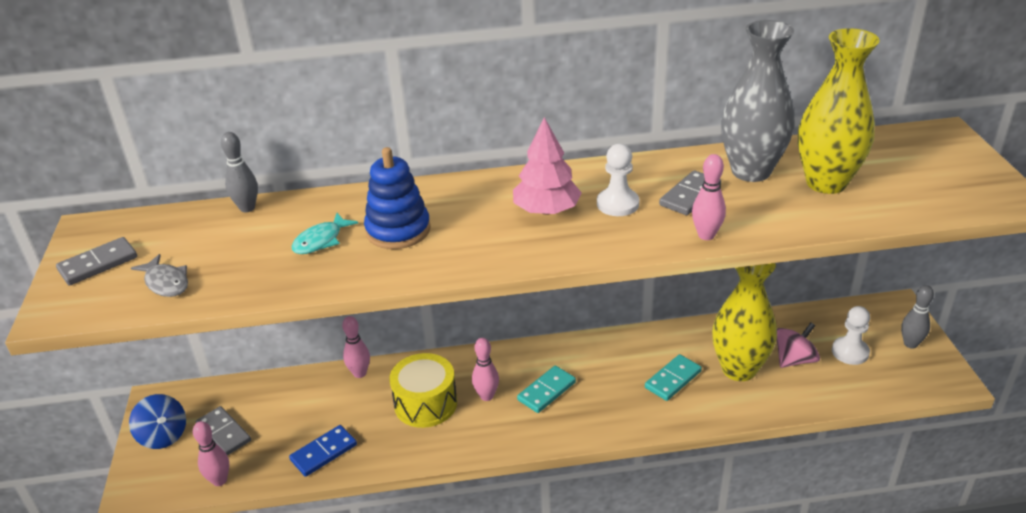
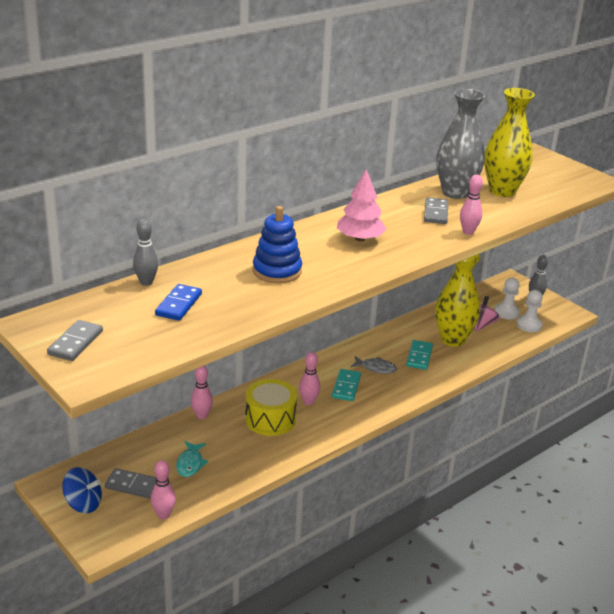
camera: 35 degrees left, 5 degrees down
grey fish [131,254,188,297] -> grey fish moved to [350,356,397,374]
blue domino [289,425,357,477] -> blue domino moved to [155,284,202,321]
turquoise fish [292,213,358,254] -> turquoise fish moved to [176,441,208,477]
white pawn [597,144,639,216] -> white pawn moved to [517,290,543,332]

